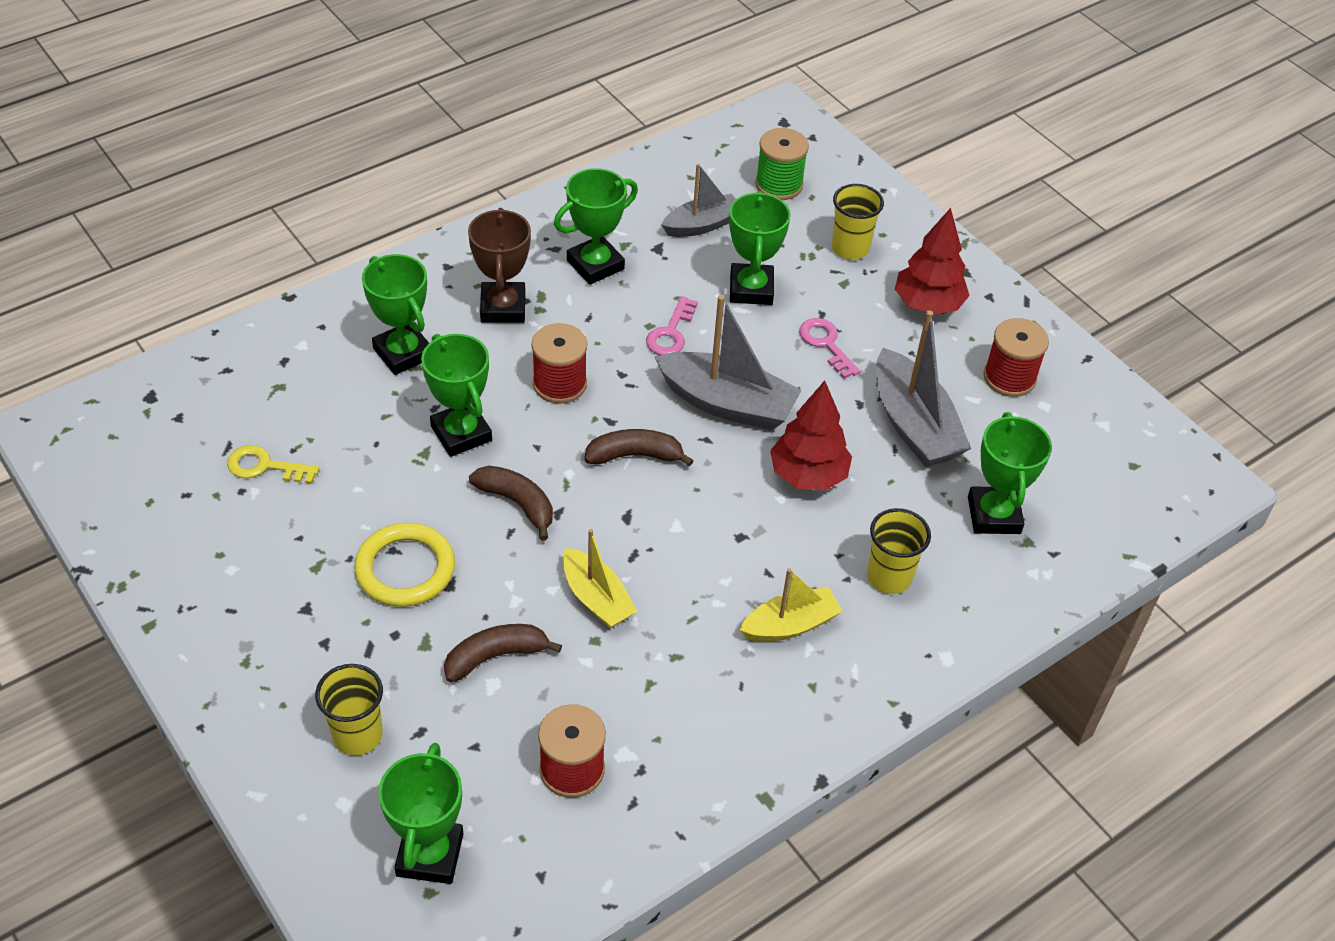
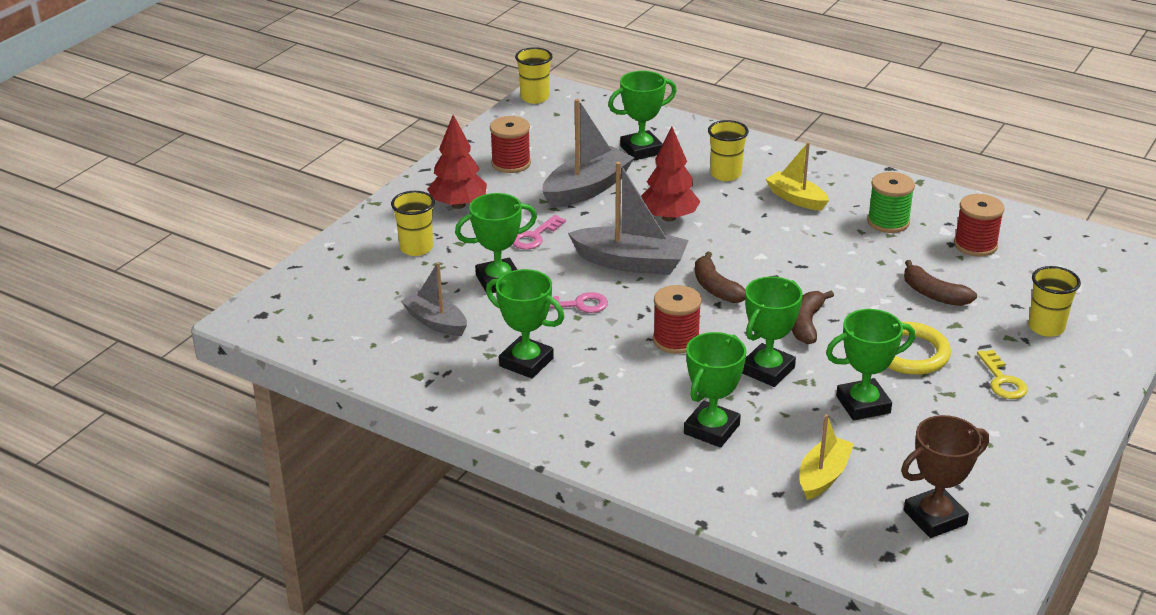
camera: 110 degrees left, 15 degrees down
yellow key [227,445,319,484] -> yellow key moved to [977,350,1028,399]
green trophy [378,743,463,884] -> green trophy moved to [826,309,915,421]
brown trophy [468,208,531,323] -> brown trophy moved to [901,415,989,538]
yellow boat [563,529,638,628] -> yellow boat moved to [799,414,854,500]
grey boat [655,295,802,430] -> grey boat turned 105 degrees clockwise [568,162,689,275]
green spool [755,128,809,200] -> green spool moved to [867,172,915,233]
none -> yellow cup [515,47,553,104]

